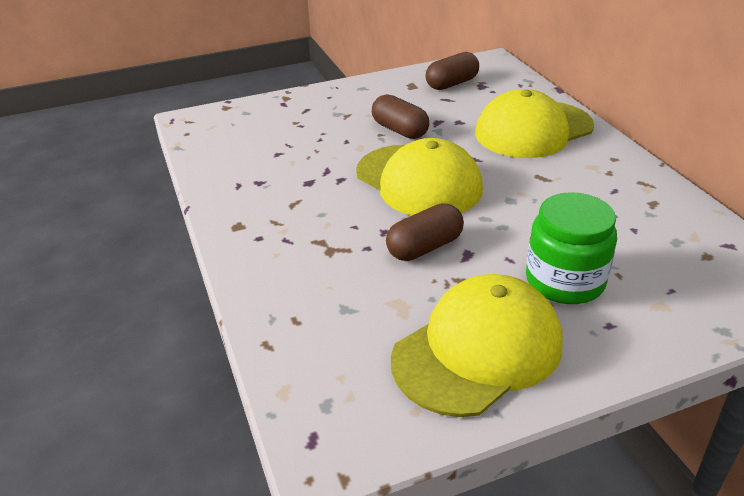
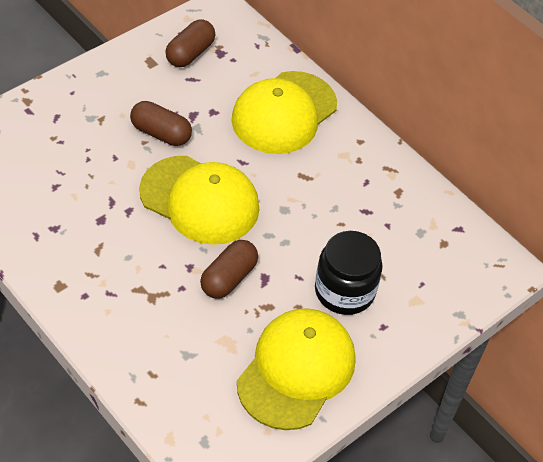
camera: 25 degrees left, 15 degrees up
green jar [526,192,617,304] -> black jar [315,231,383,315]

